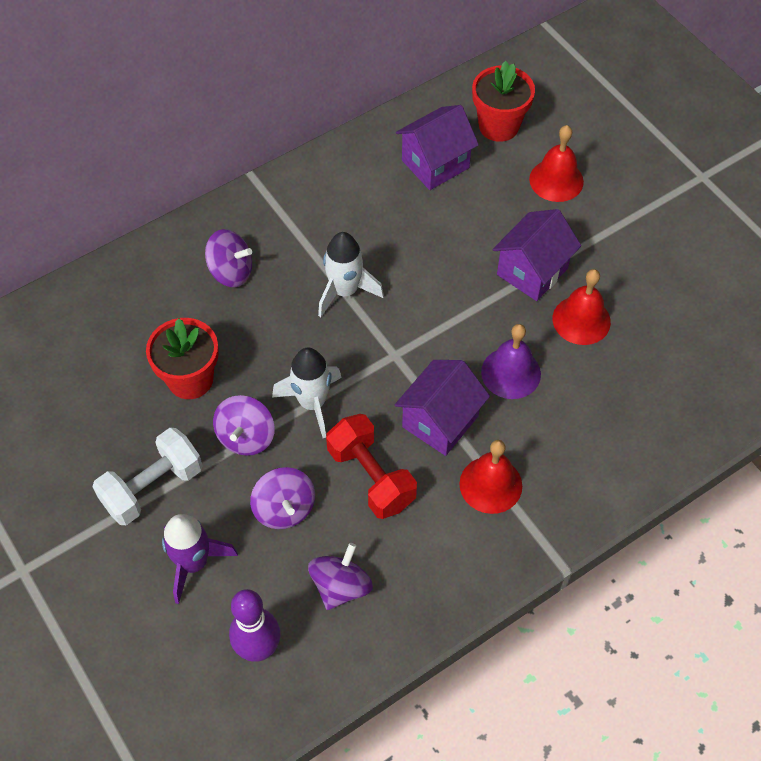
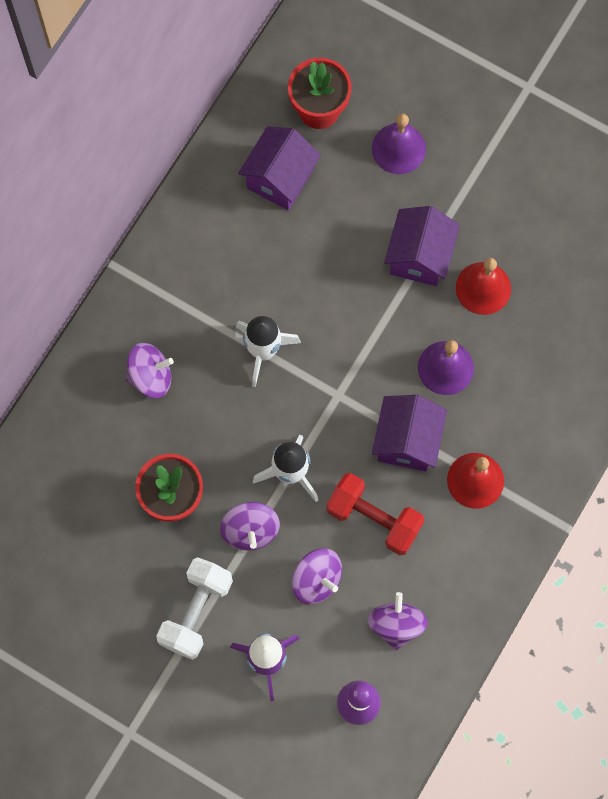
camera: 25 degrees left, 15 degrees up
red bell [529,125,584,202] -> purple bell [372,114,426,174]

